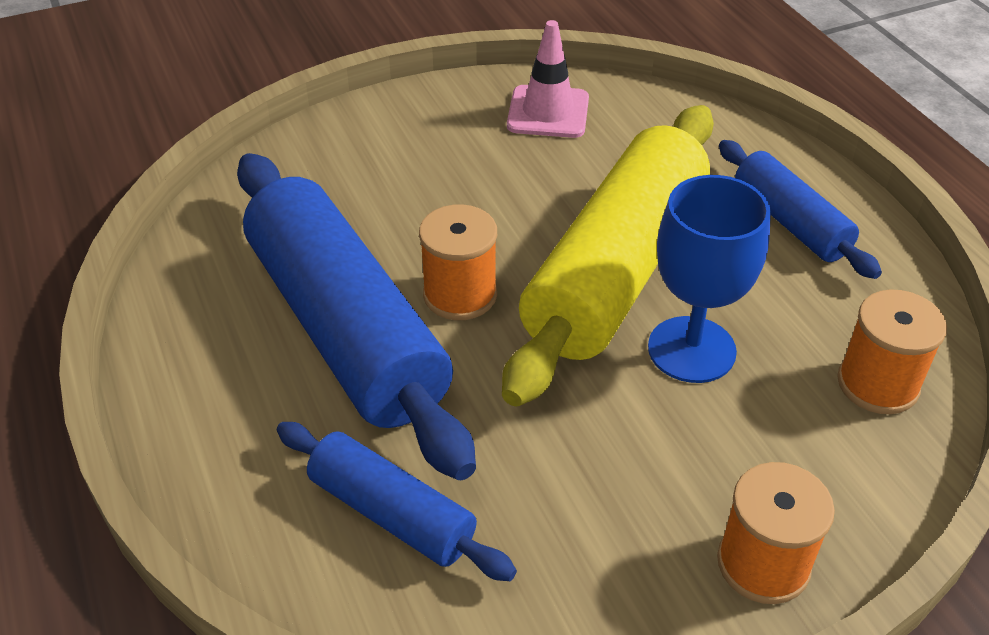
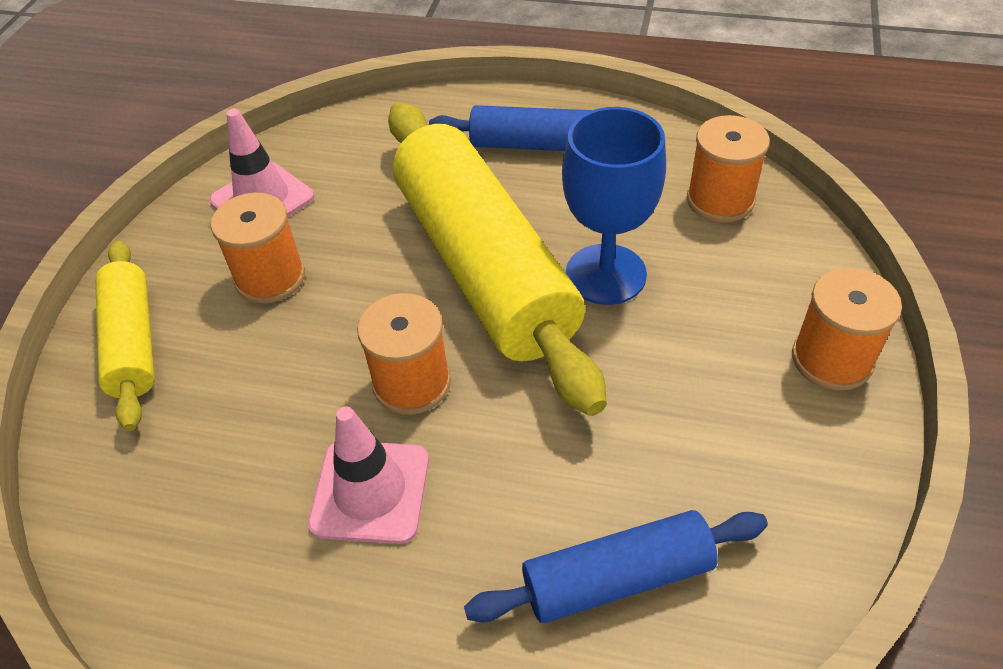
camera: 50 degrees left, 5 degrees up
blue rolling pin [237,153,476,480] -> pink traffic cone [308,406,429,544]
none -> yellow rolling pin [95,240,155,431]
none -> orange spool [211,193,305,303]

